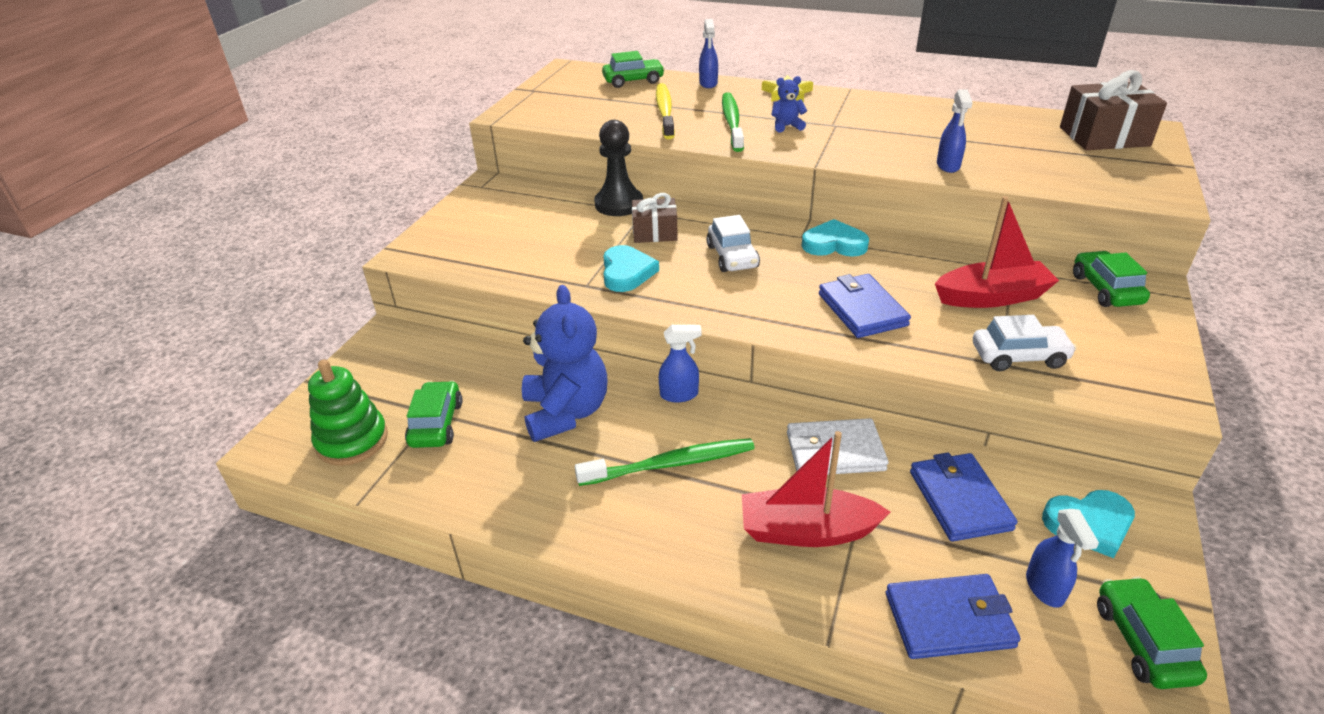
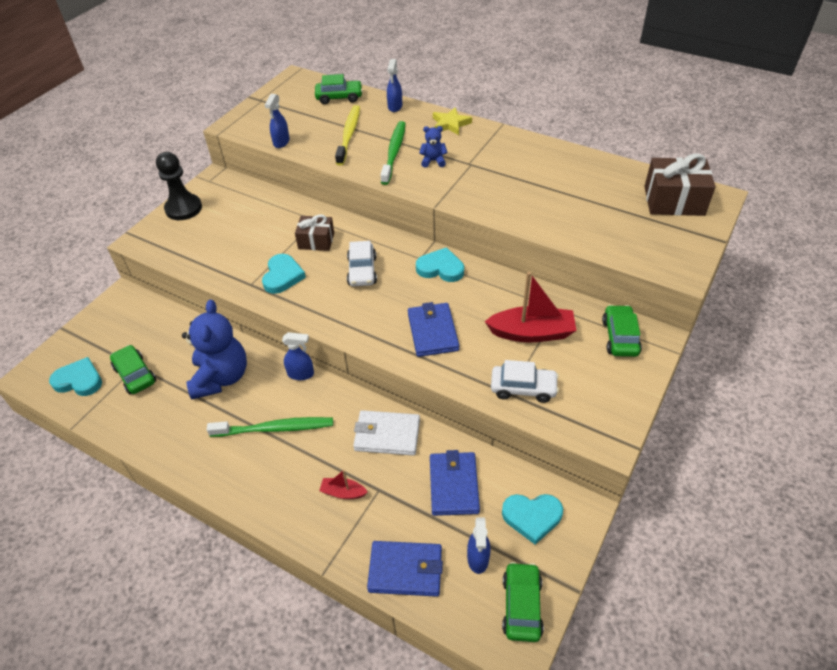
camera: 10 degrees right, 10 degrees up
green stacking toy [308,359,388,466] -> turquoise heart [49,357,102,396]
green car [405,381,463,448] -> green car turned 45 degrees counterclockwise [110,345,156,395]
black pawn [594,120,643,216] -> black pawn moved to [156,152,202,220]
red boat [742,431,890,547] -> red boat [319,470,368,499], size x0.50
blue spray bottle [937,89,973,173] -> blue spray bottle moved to [265,94,290,148]

